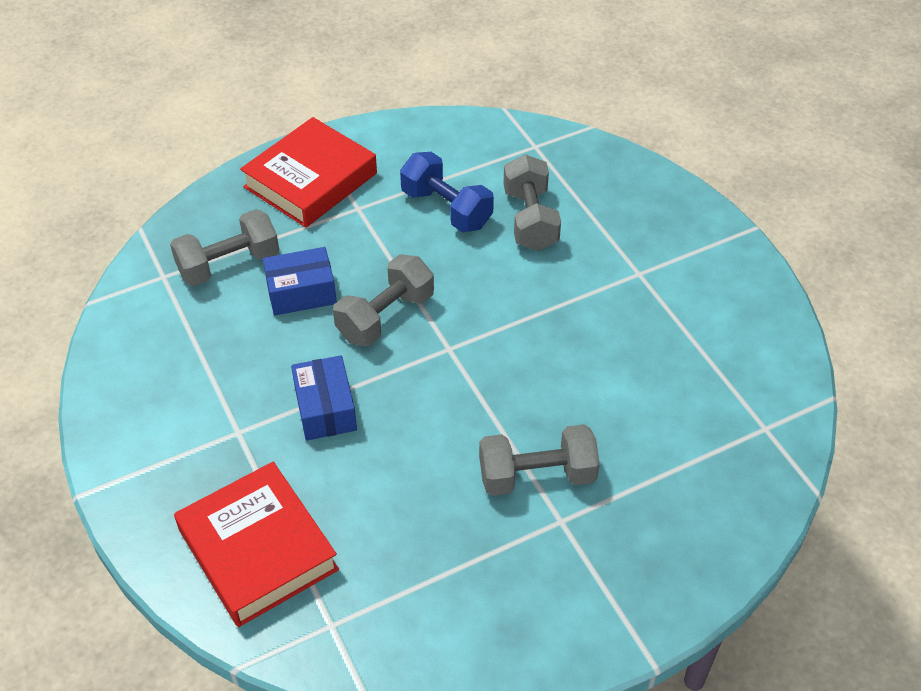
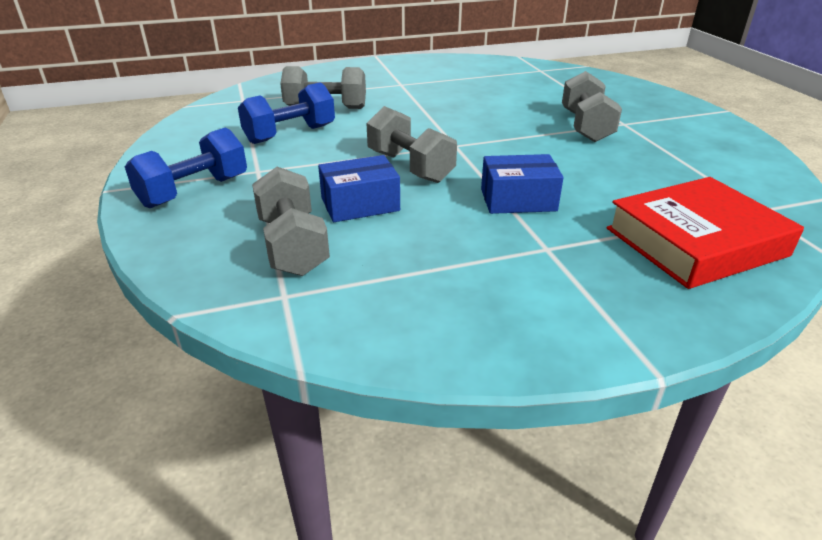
camera: 80 degrees left, 15 degrees down
red book [240,117,377,228] -> blue dumbbell [125,127,247,208]
blue box [263,247,337,315] -> blue box turned 75 degrees clockwise [318,155,400,222]

